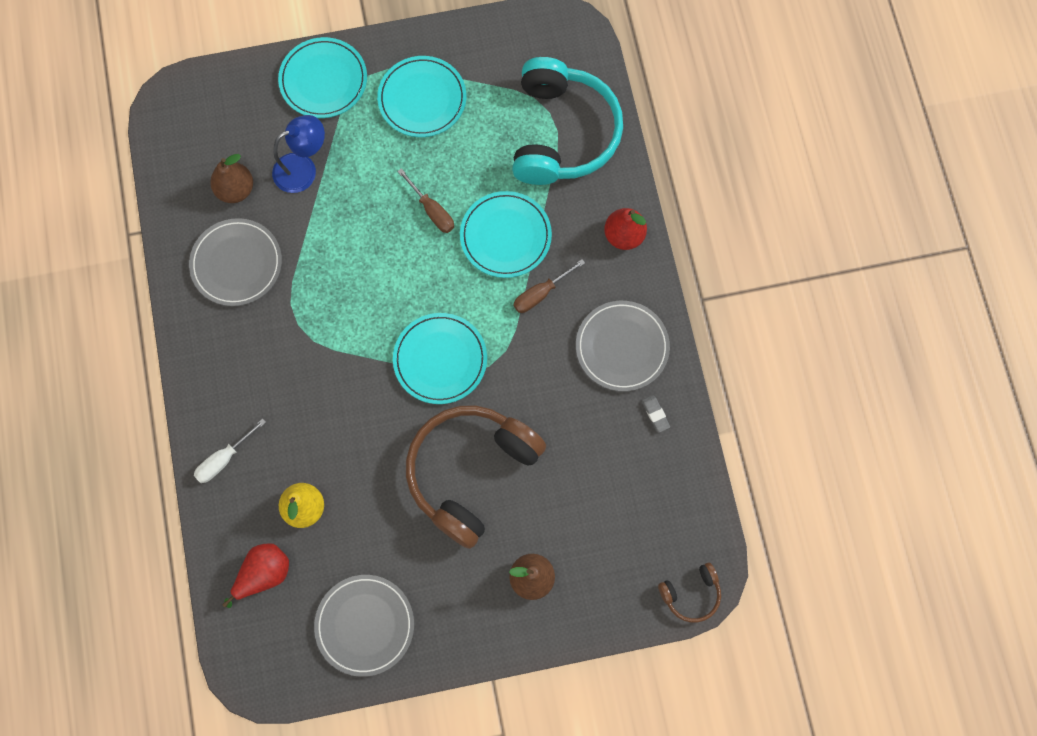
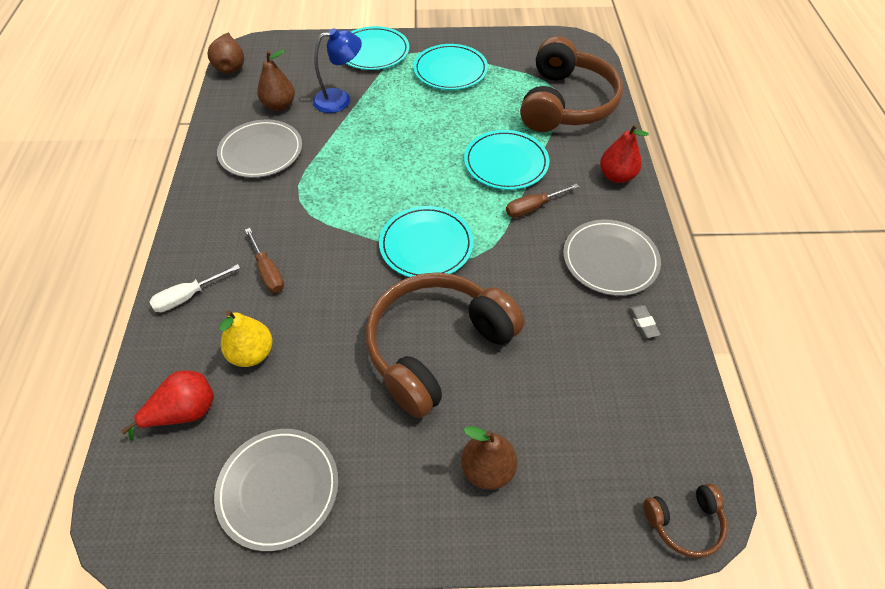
camera: 10 degrees right, 20 degrees down
brown screwdriver [397,168,454,233] -> brown screwdriver moved to [245,228,284,293]
turquoise headphones [512,57,623,185] -> brown headphones [520,36,623,132]
none -> brown pear [208,33,244,74]

